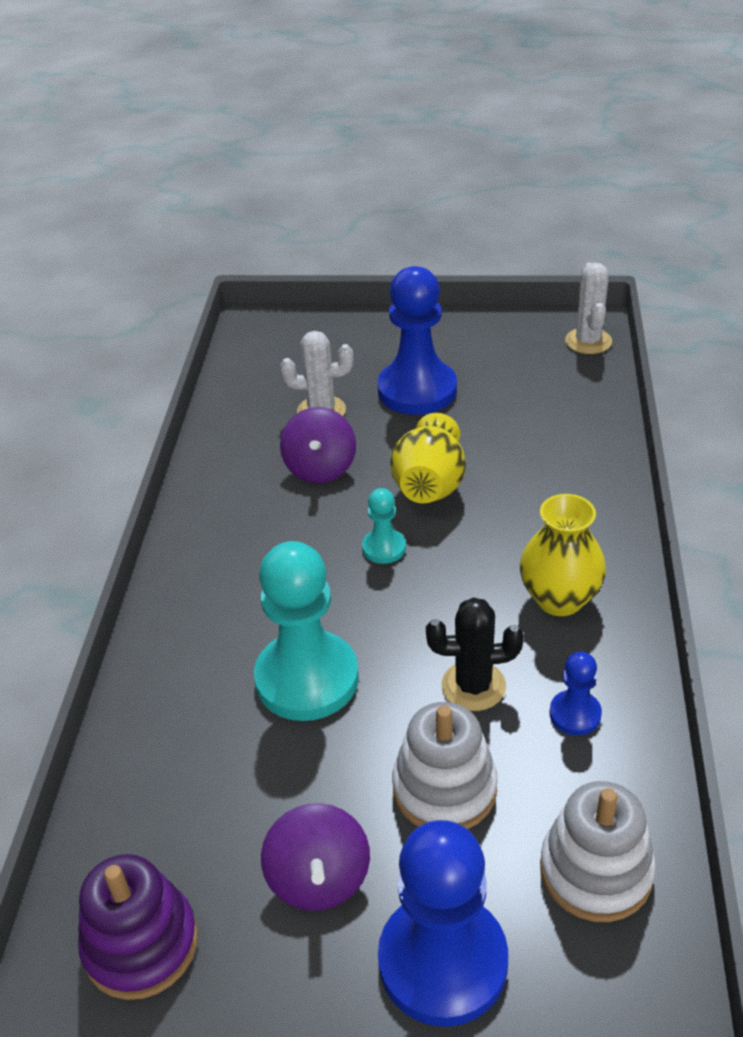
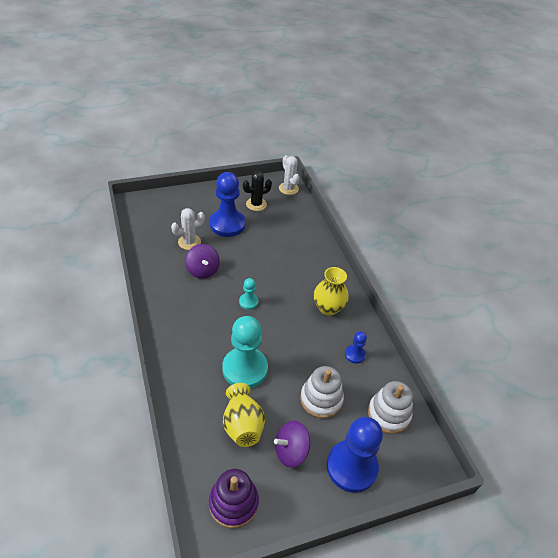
camera: 30 degrees left, 5 degrees up
purple spinning top [261,803,370,911] -> purple spinning top turned 105 degrees clockwise [274,420,310,468]
yellow vase [391,413,466,504] -> yellow vase moved to [223,383,265,447]
black cactus [426,597,524,711] -> black cactus moved to [243,171,272,211]

